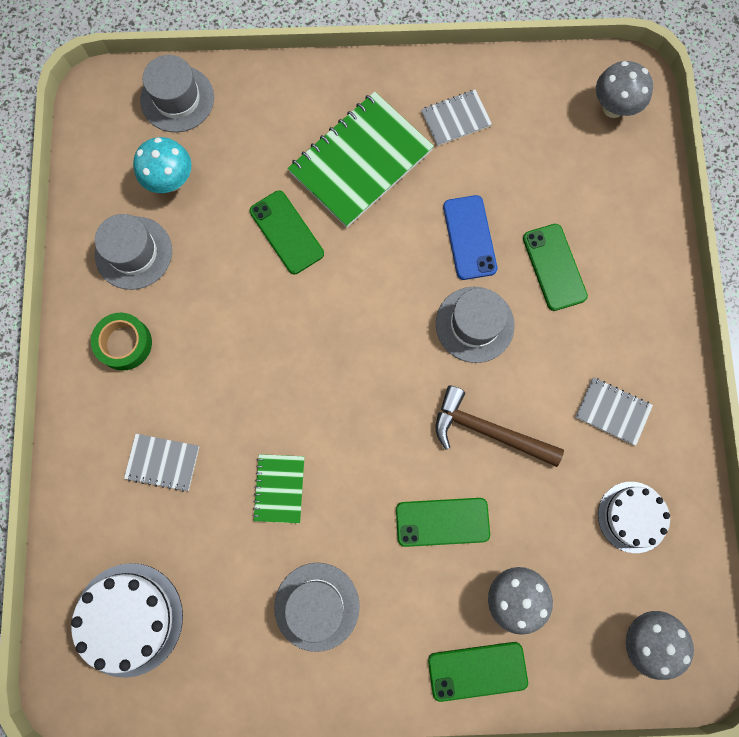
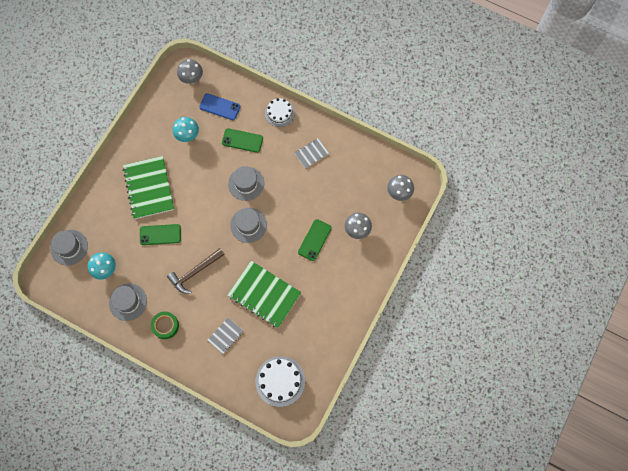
camera: 60 degrees left, 5 degrees down
green notebook [252,454,304,523] -> green notebook [227,261,302,328], size x2.01
grey hat [274,563,360,652] -> grey hat moved to [230,208,267,243]
grey notebook [421,90,492,146] -> none
green phone [428,642,528,702] -> none
brown hammer [436,386,564,467] -> brown hammer moved to [167,248,225,293]
blue phone [443,195,497,280] -> blue phone moved to [199,93,240,120]
white cake [598,482,670,553] -> white cake moved to [265,98,295,127]
none -> turquoise mushroom [173,117,199,142]

